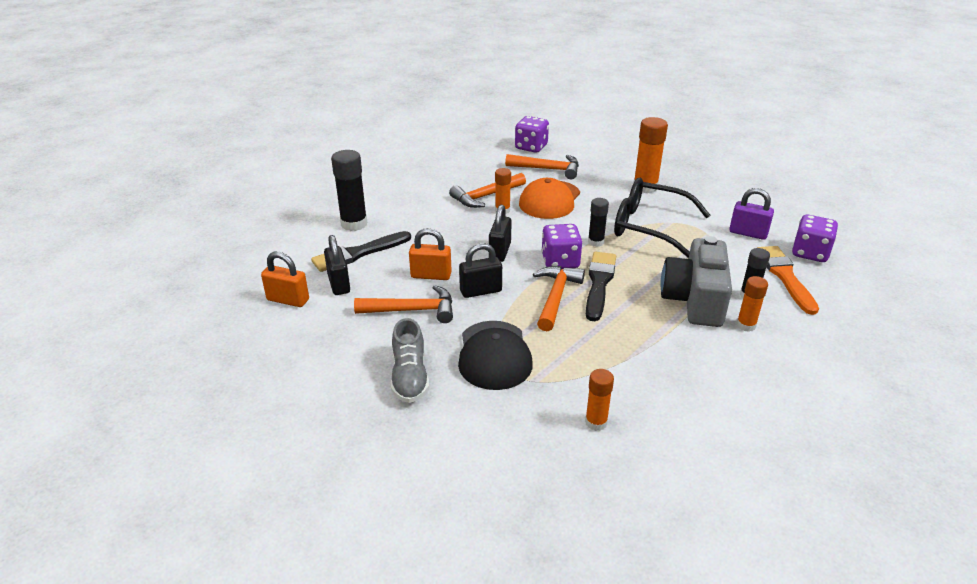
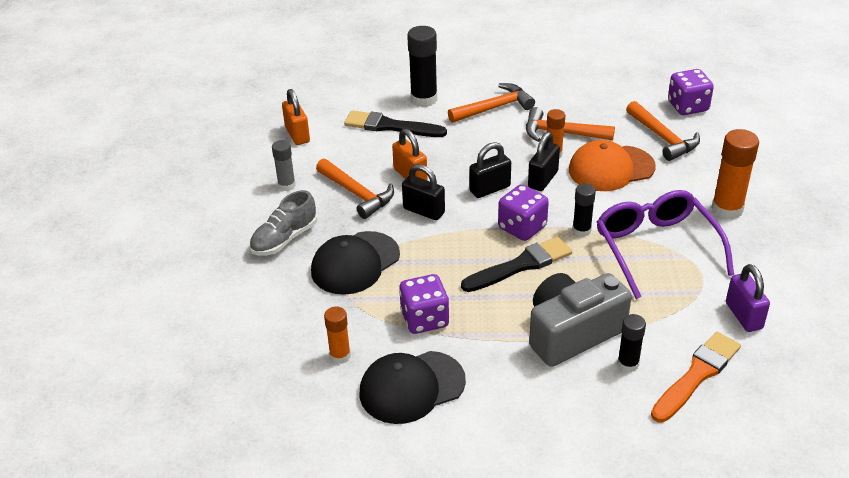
camera: 50 degrees right, 5 degrees up
black padlock [324,235,350,295] -> black padlock moved to [528,132,560,191]
orange hammer [533,266,585,331] -> orange hammer moved to [448,83,535,123]
black glasses [614,178,710,258] -> purple glasses [597,190,734,299]
orange glue stick [736,276,768,332] -> none
purple dice [792,215,838,262] -> purple dice moved to [399,274,449,334]
none -> grey glue stick [272,140,296,191]
none -> black cap [360,351,466,424]

